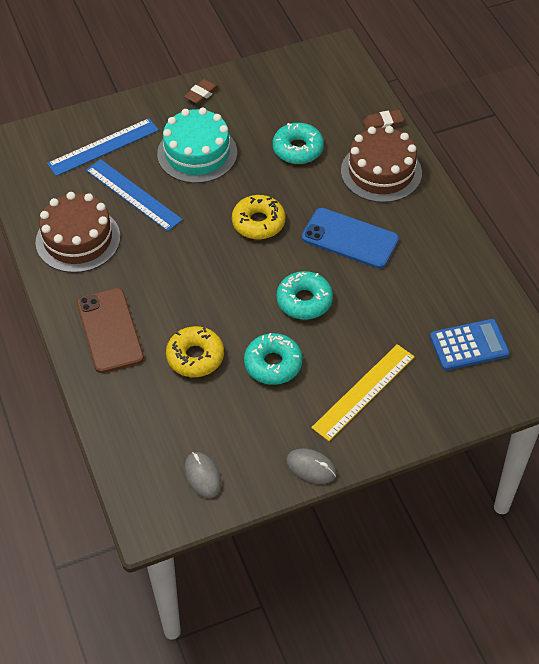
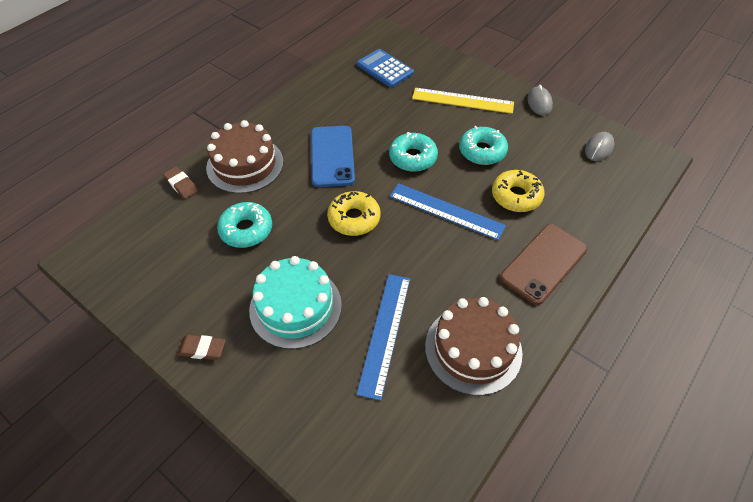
camera: 120 degrees left, 0 degrees up
blue ruler [47,118,159,176] -> blue ruler moved to [390,183,506,240]

